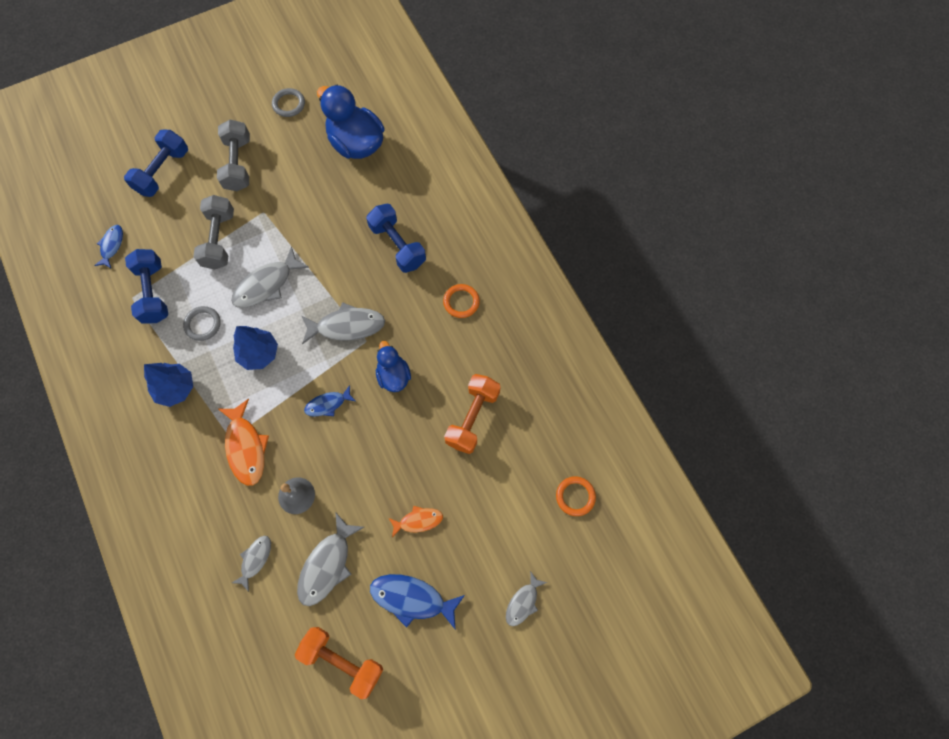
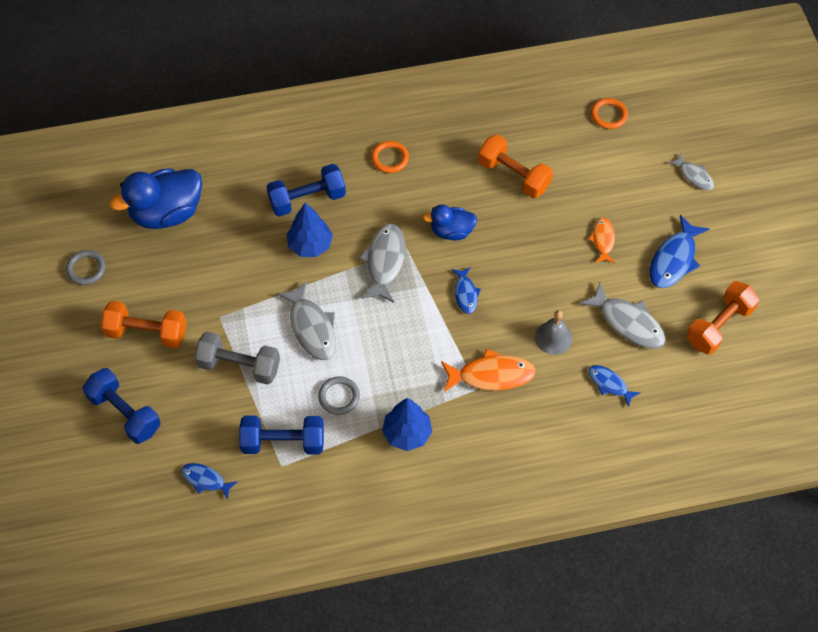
camera: 75 degrees left, 10 degrees down
grey dumbbell [217,119,250,191] -> orange dumbbell [101,301,186,348]
grey fish [232,536,271,592] -> blue fish [588,365,641,407]
blue tree [233,326,278,370] -> blue tree moved to [286,203,333,257]

